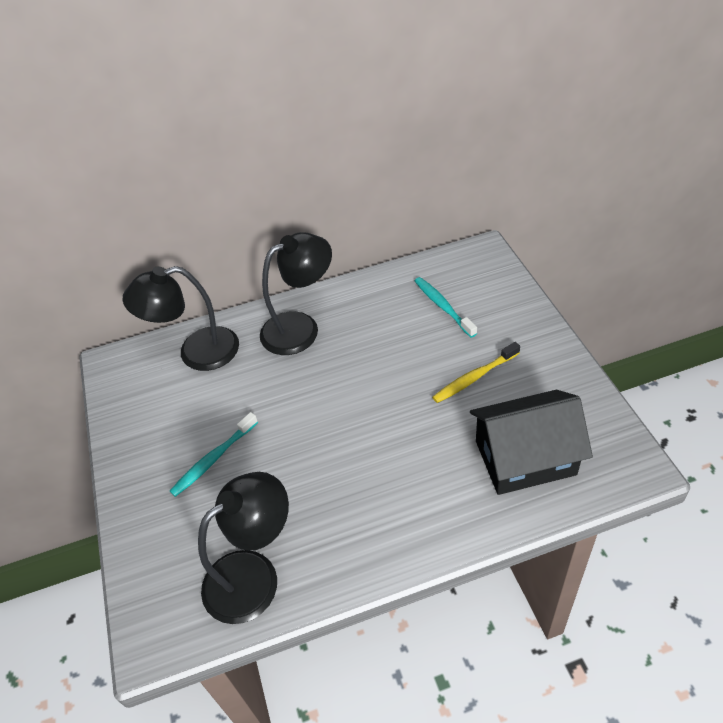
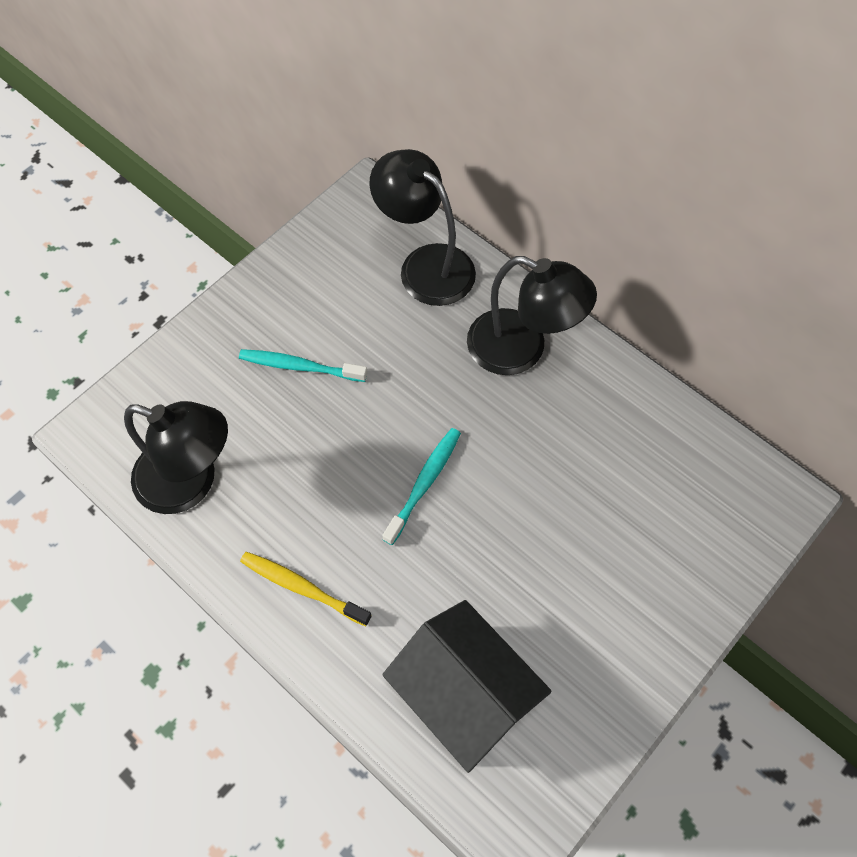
camera: 55 degrees right, 15 degrees up
turquoise toothbrush [415,277,477,338] -> turquoise toothbrush moved to [382,428,461,545]
yellow toothbrush [432,342,520,403] -> yellow toothbrush moved to [240,552,372,626]

